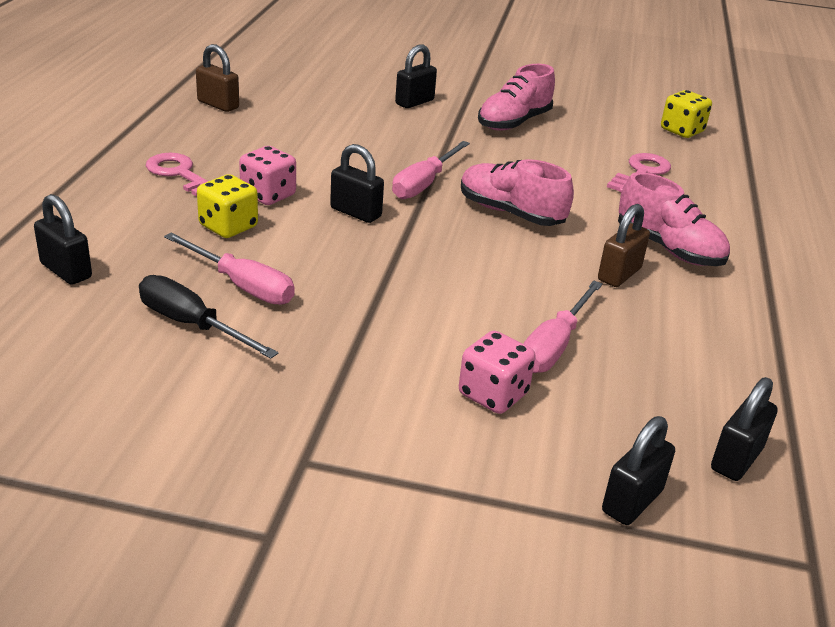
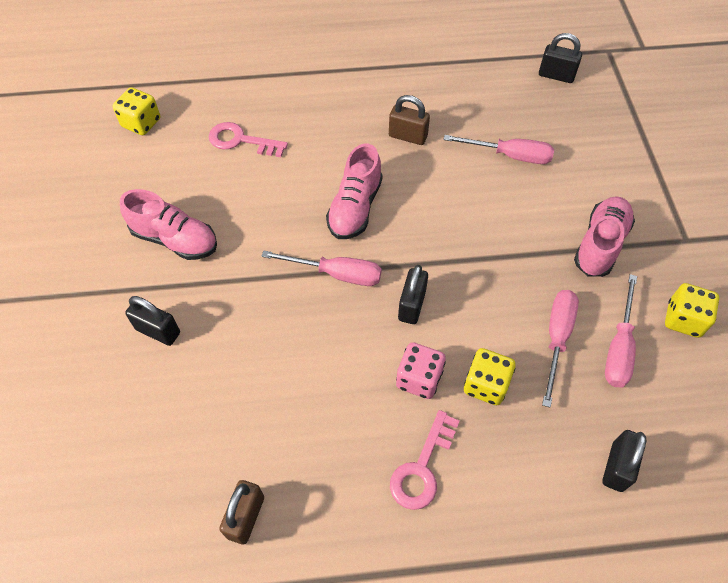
camera: 105 degrees left, 25 degrees up
black screwdriver [139,275,278,359] -> pink screwdriver [605,274,637,388]
pink dice [459,331,536,414] -> none
black padlock [602,416,675,525] -> none
pink shoe [618,172,730,266] -> pink shoe moved to [574,196,635,277]
none -> yellow dice [665,283,719,338]

